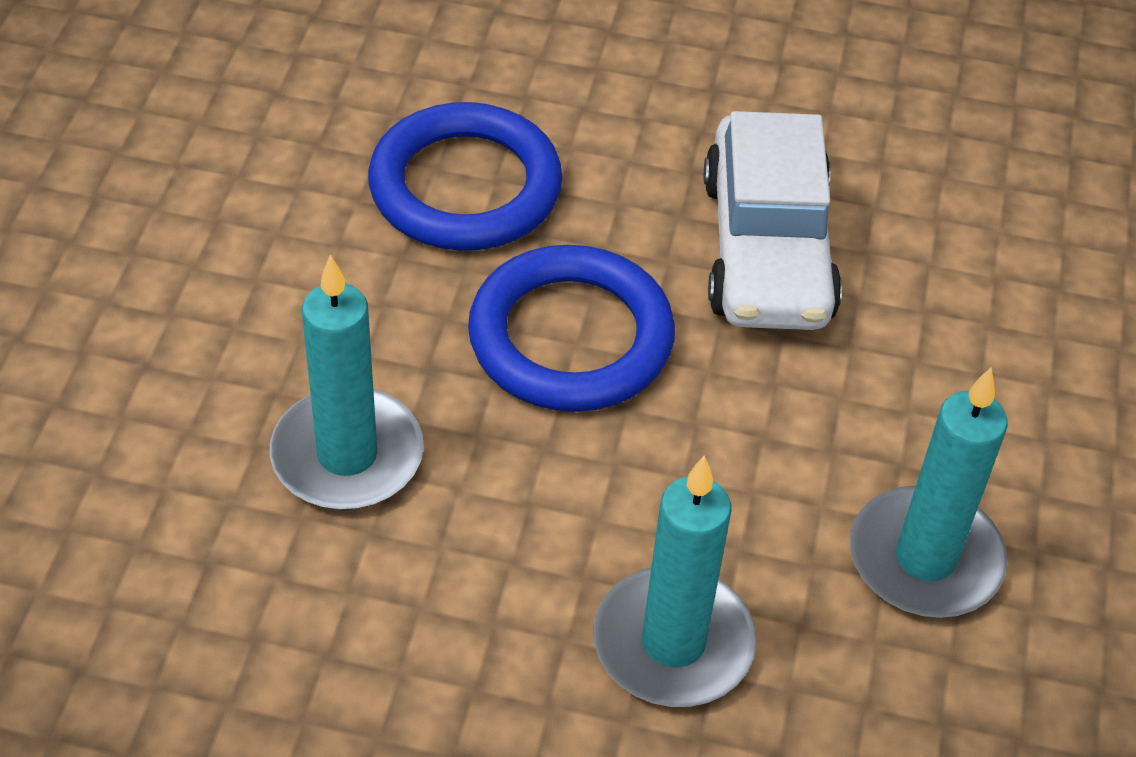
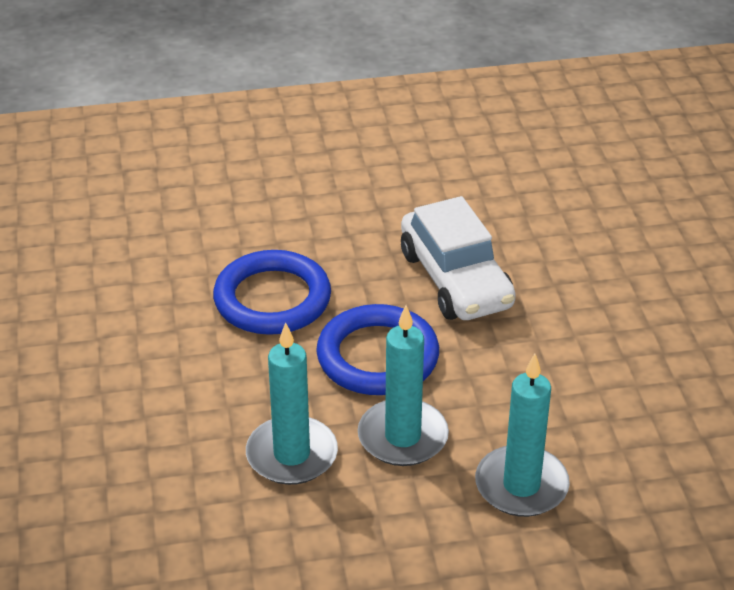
camera: 20 degrees left, 10 degrees down
turquoise candle [850,368,1008,618] -> turquoise candle moved to [358,305,449,466]

